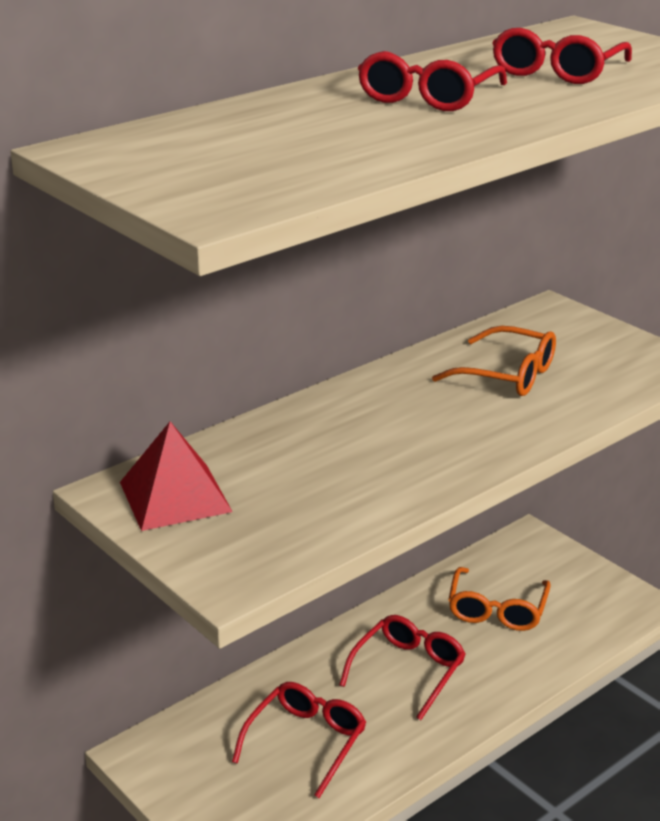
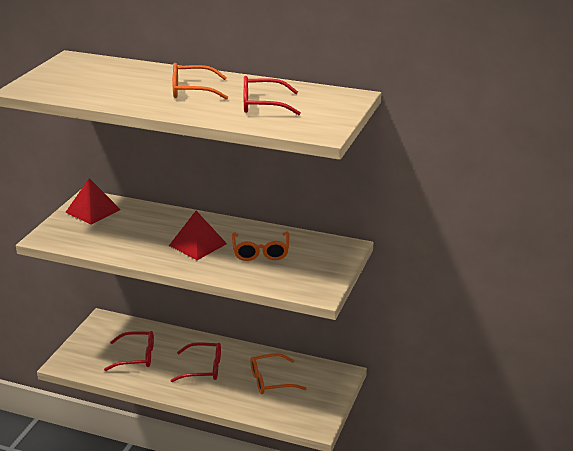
camera: 60 degrees right, 0 degrees up
red glasses [358,51,507,111] -> orange glasses [172,63,228,100]
none -> red pyramid [169,211,227,260]

